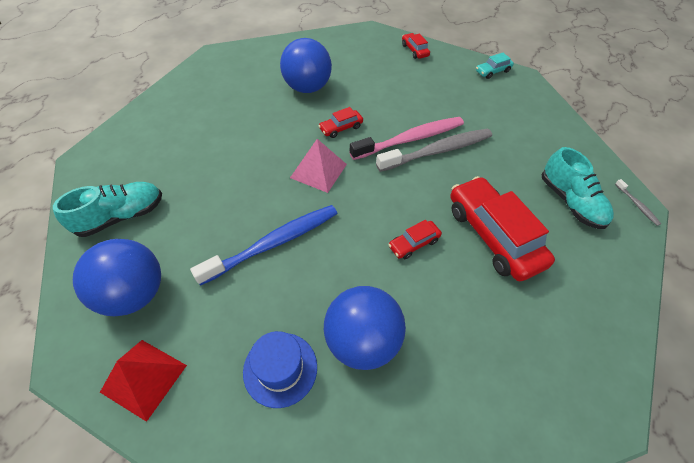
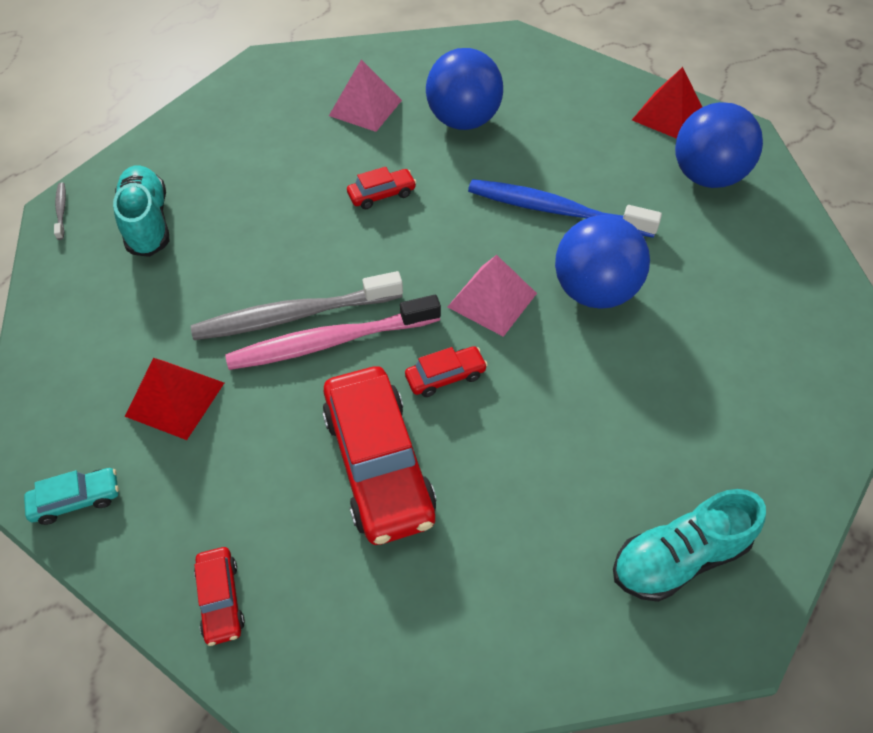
camera: 170 degrees left, 0 degrees up
turquoise shoe [53,182,162,237] -> turquoise shoe moved to [613,489,766,602]
blue toothbrush [190,205,338,286] -> blue toothbrush turned 45 degrees clockwise [468,179,662,238]
blue hat [243,331,317,408] -> none
blue ball [280,38,332,93] -> blue ball moved to [555,215,650,309]
red car [451,176,555,281] -> red car moved to [322,366,437,545]
none -> red pyramid [125,358,224,440]
none -> pink pyramid [329,59,402,132]

